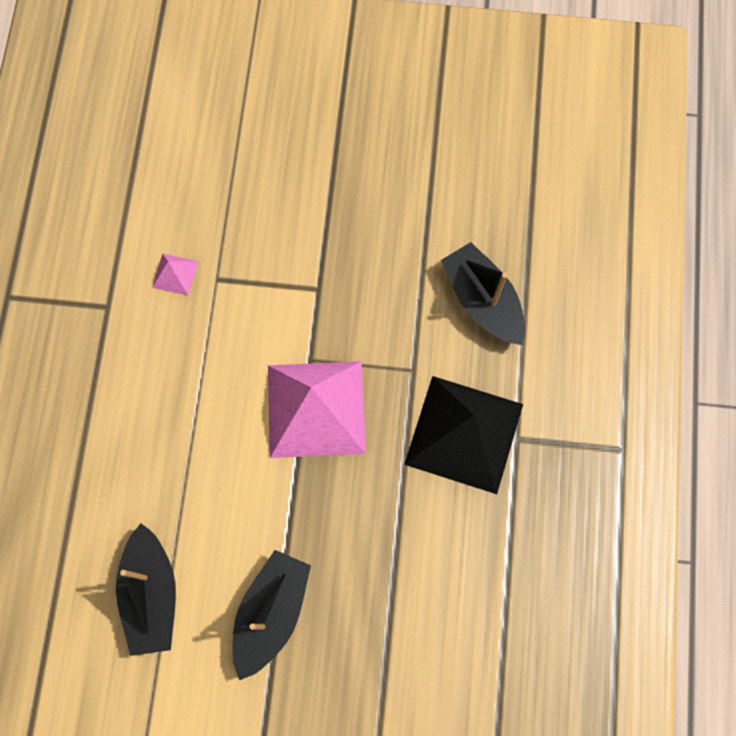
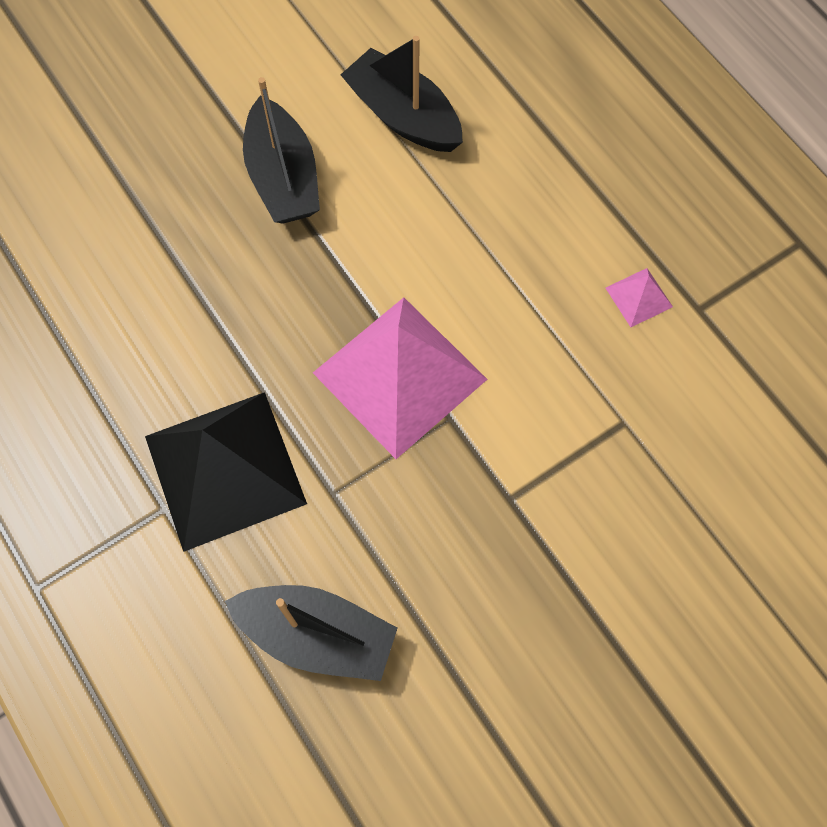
camera: 140 degrees right, 5 degrees down
pink pyramid [152,254,198,295] -> pink pyramid moved to [606,268,673,327]

